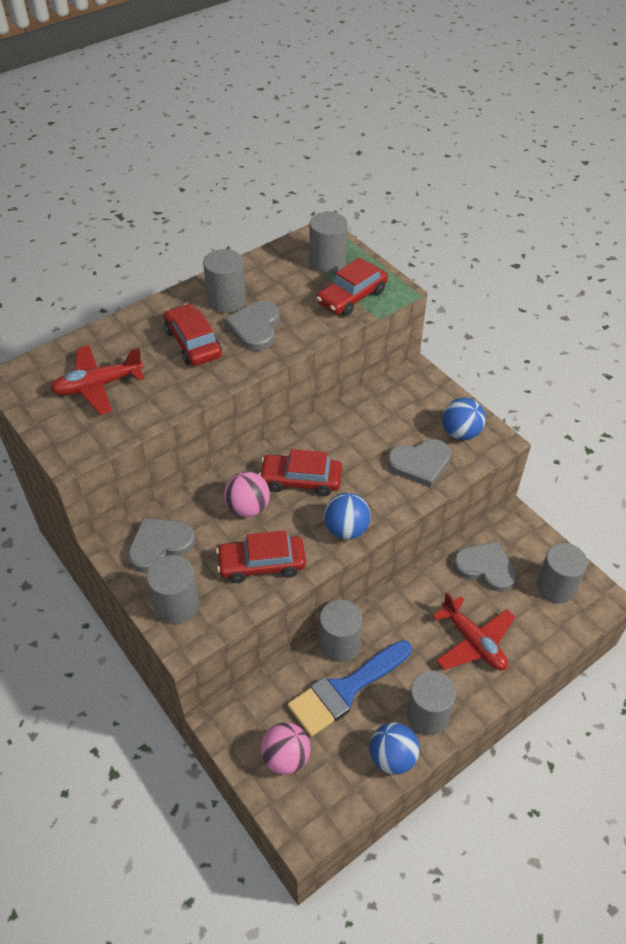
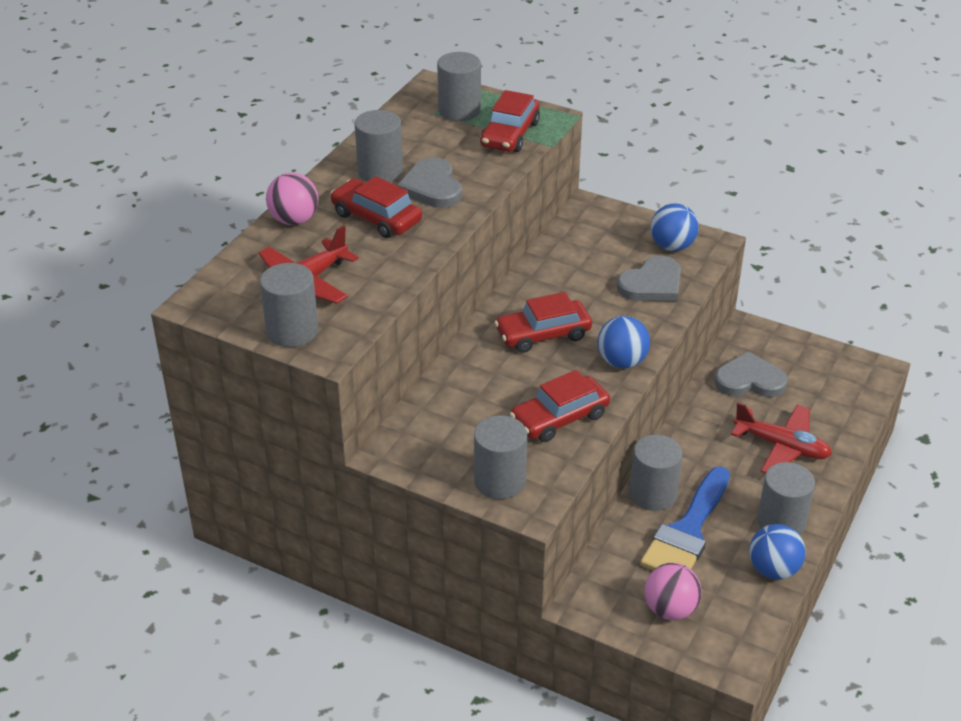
camera: 25 degrees left, 10 degrees down
grey heart [128,518,195,573] -> none
pink ball [224,471,270,517] -> pink ball moved to [266,173,319,225]
grey cylinder [537,543,588,603] -> grey cylinder moved to [260,263,318,347]

